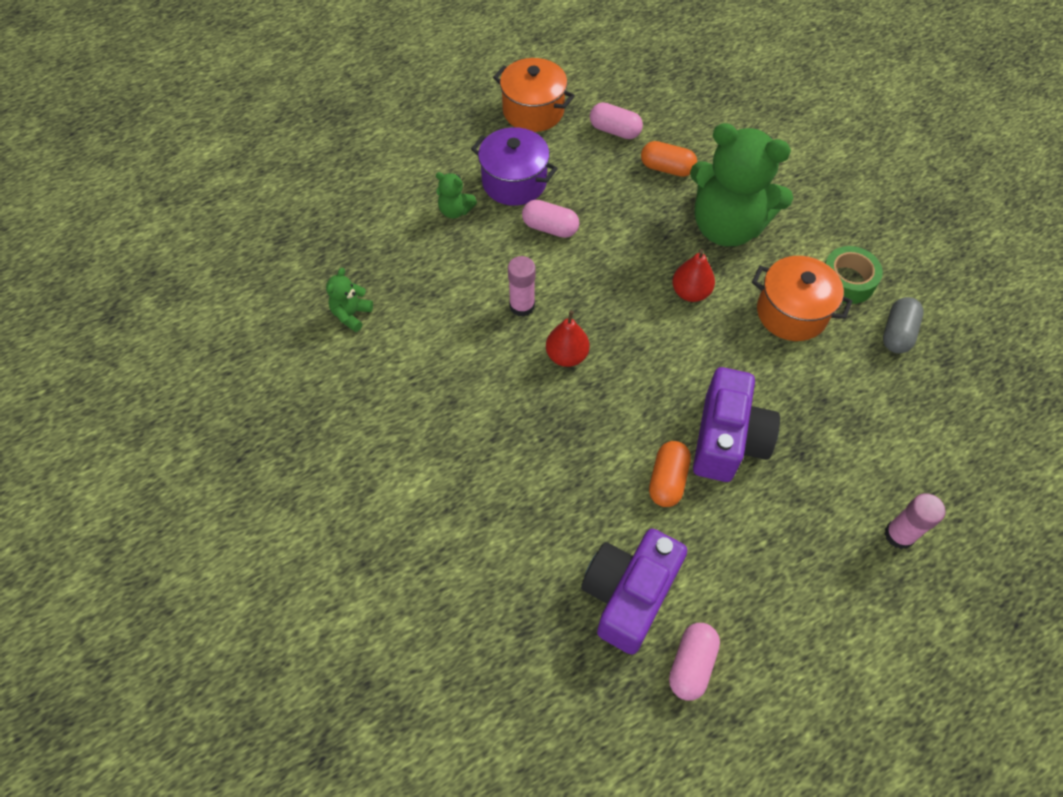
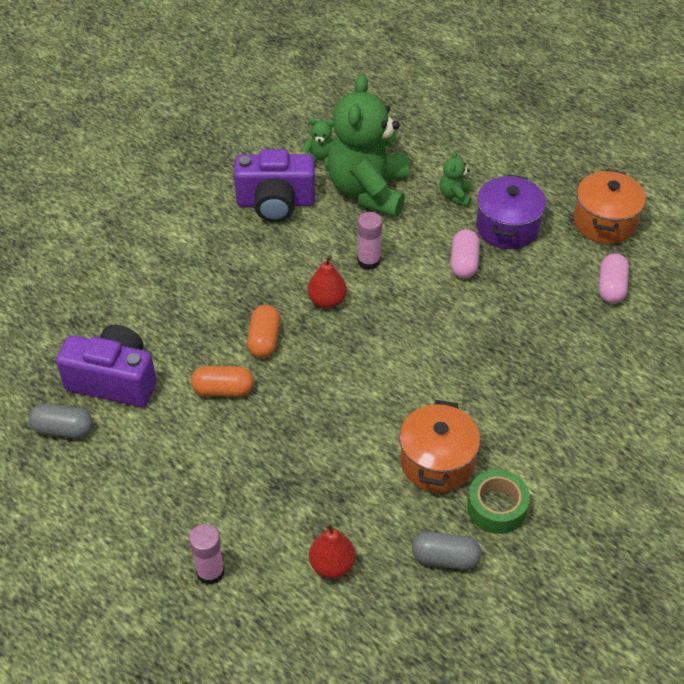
camera: 75 degrees right, 10 degrees down
orange capsule [641,141,697,177] -> orange capsule moved to [247,305,280,358]
pink capsule [669,623,720,701] -> grey capsule [29,404,93,438]
red pear [672,249,715,302] -> red pear moved to [309,523,356,578]
green teddy bear [690,123,793,246] -> green teddy bear moved to [327,74,409,217]
purple camera [693,367,780,482] -> purple camera moved to [234,149,315,222]

